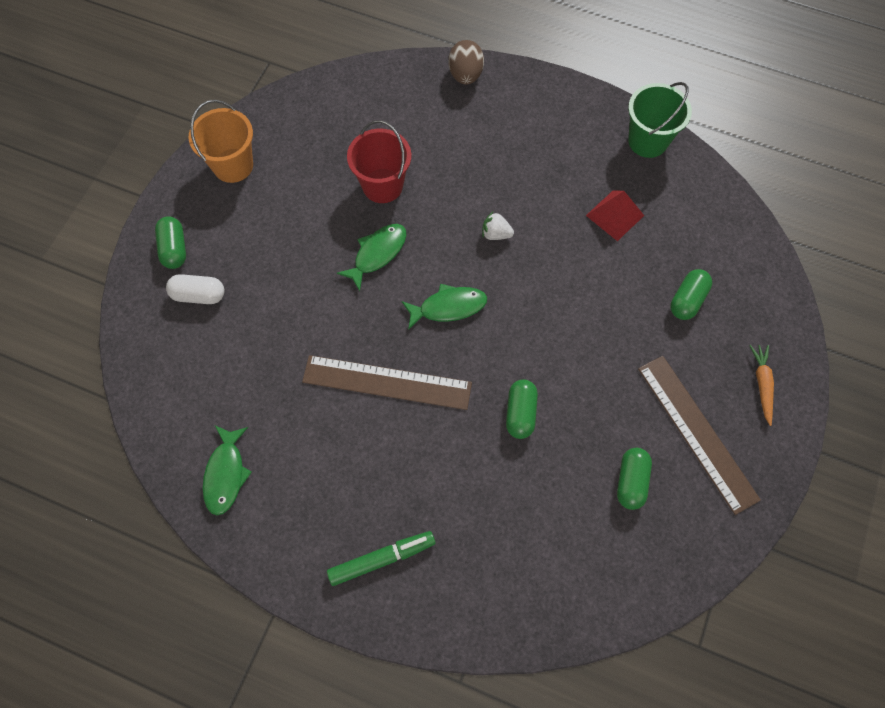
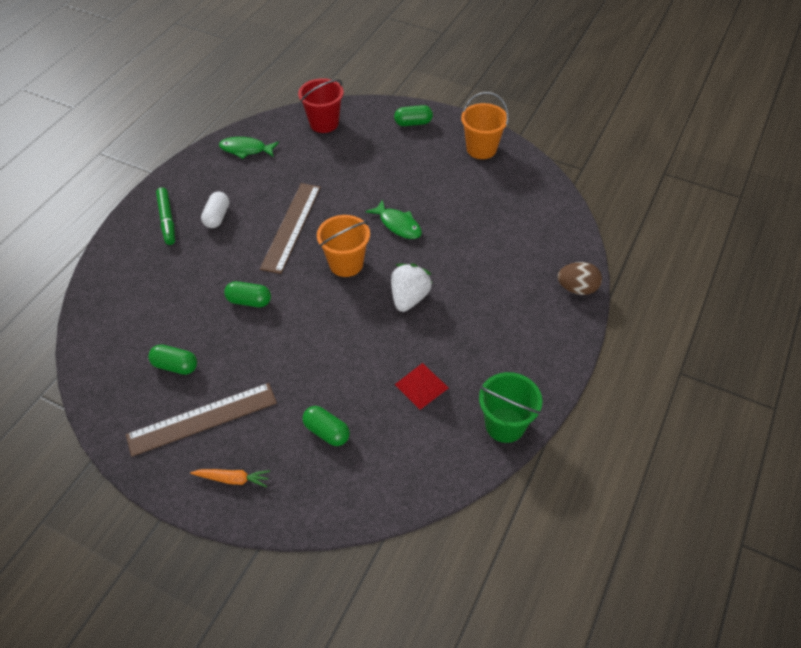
camera: 95 degrees right, 15 degrees down
white capsule [166,274,225,304] -> white capsule moved to [201,192,229,228]
red bucket [347,120,412,203] -> red bucket moved to [298,78,344,133]
green fish [402,284,487,330] -> orange bucket [317,215,370,277]
white strawberry [482,212,514,240] -> white strawberry [391,264,433,312], size x1.79

